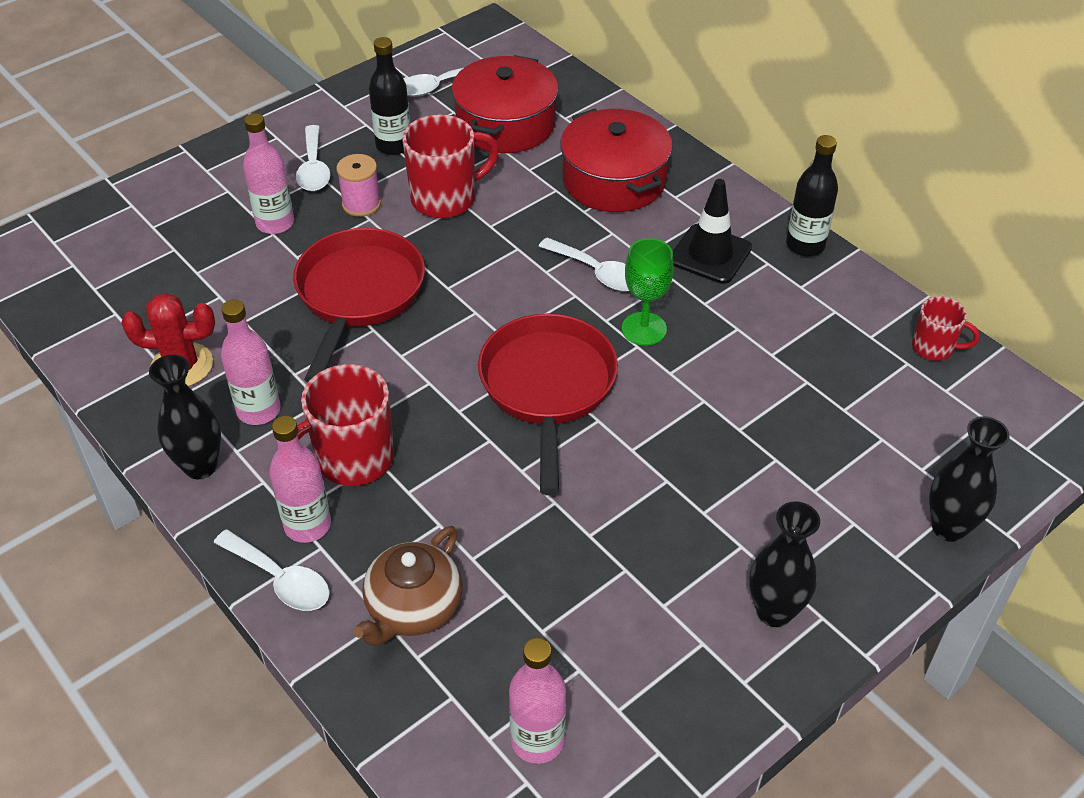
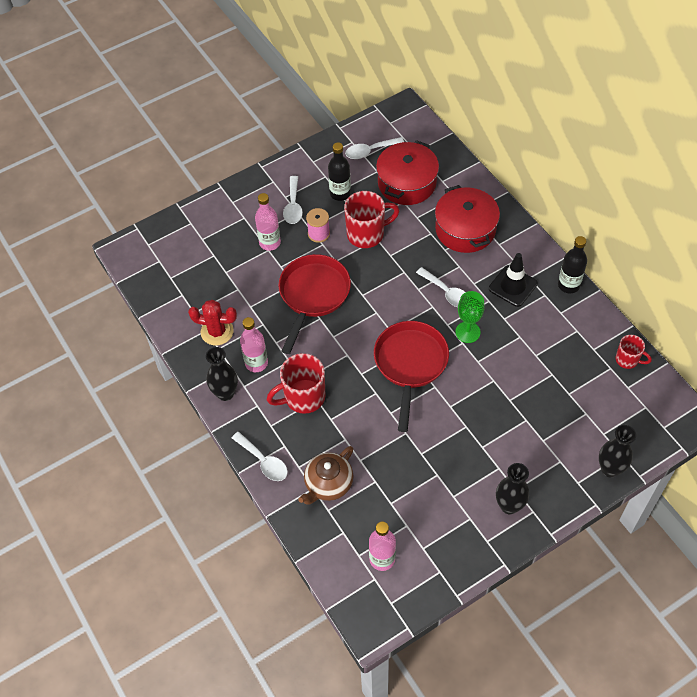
camera: 10 degrees right, 10 degrees up
pink bottle [269,416,331,543] -> none

